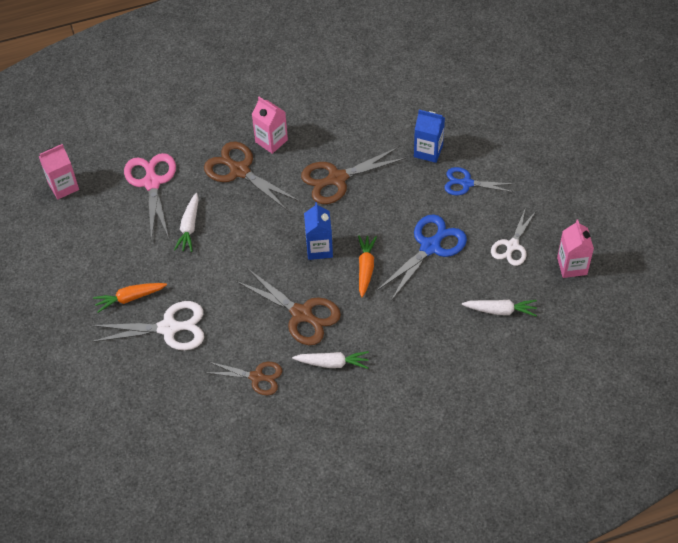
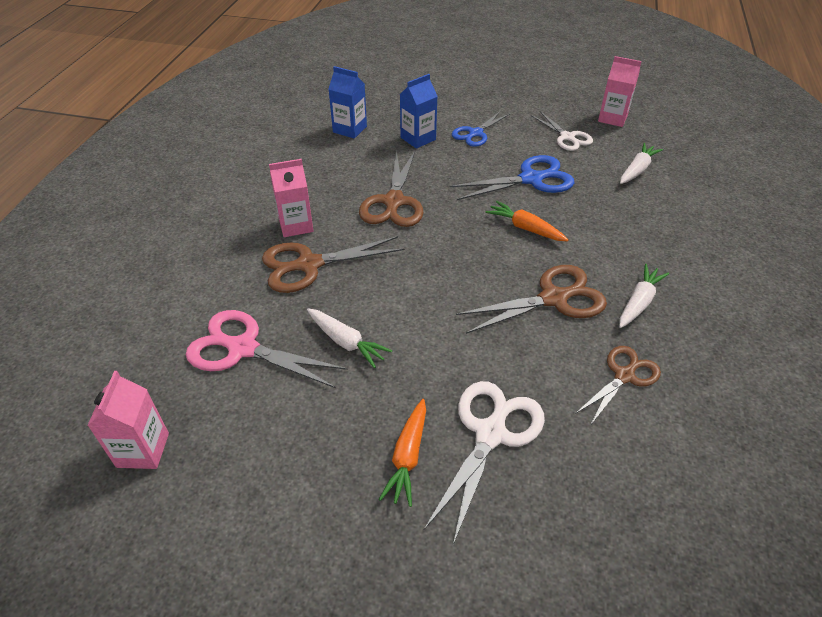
camera: 60 degrees left, 10 degrees down
blue carton [304,202,333,260] -> blue carton moved to [329,66,367,139]
blue scissors [377,214,467,301] -> blue scissors turned 90 degrees clockwise [450,155,574,200]

